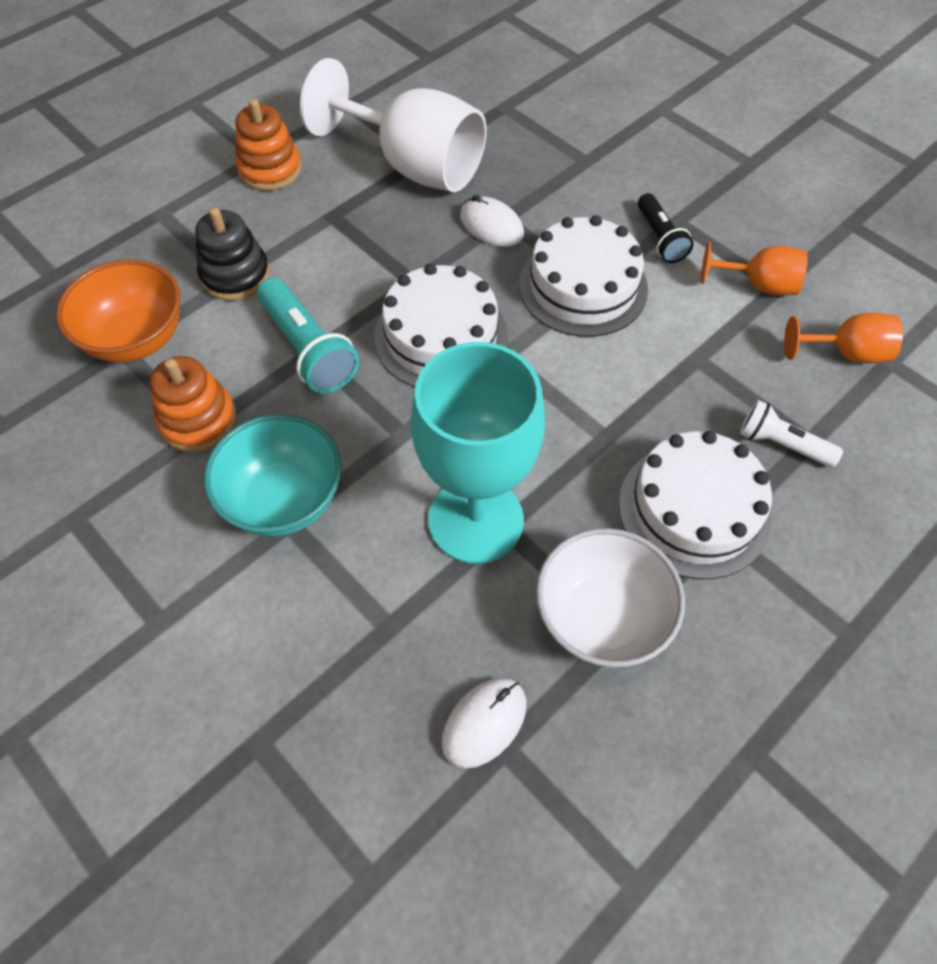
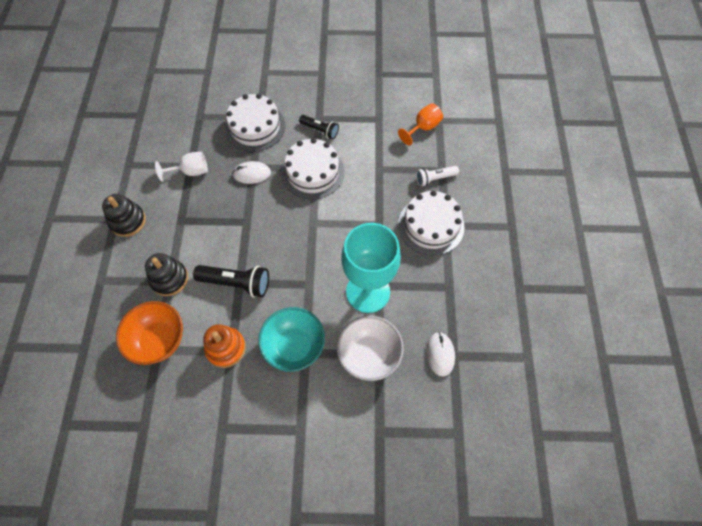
camera: 45 degrees left, 5 degrees up
orange stacking toy [235,99,301,191] -> black stacking toy [102,194,146,237]
turquoise flashlight [257,278,359,393] -> black flashlight [193,265,269,297]
white goblet [300,58,487,192] -> white goblet [155,152,208,181], size x0.50
white cake [374,264,508,387] -> white cake moved to [225,94,285,152]
white bowl [536,528,685,667] -> white bowl moved to [337,316,404,381]
orange goblet [701,242,808,295] -> none

